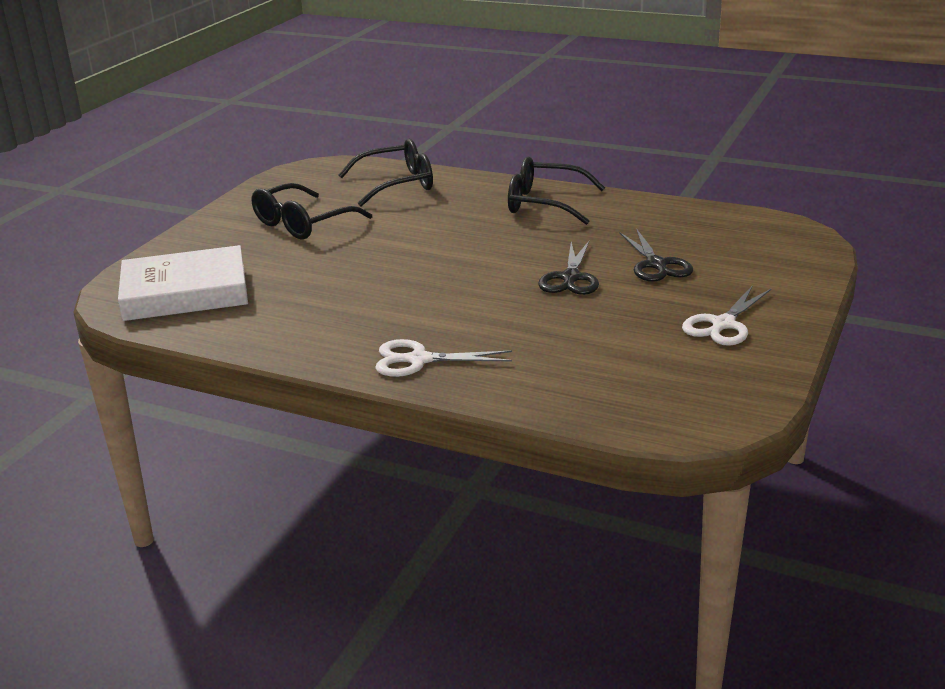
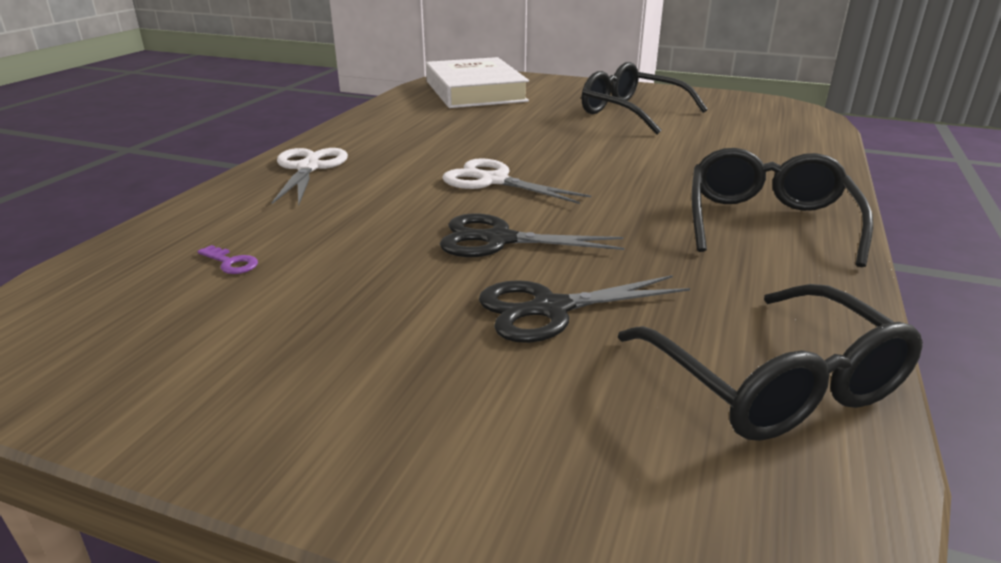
camera: 85 degrees right, 0 degrees up
black glasses [339,139,433,207] -> black glasses moved to [618,284,923,441]
white scissors [682,285,771,346] -> white scissors moved to [442,158,591,204]
none -> purple key [197,245,258,274]

